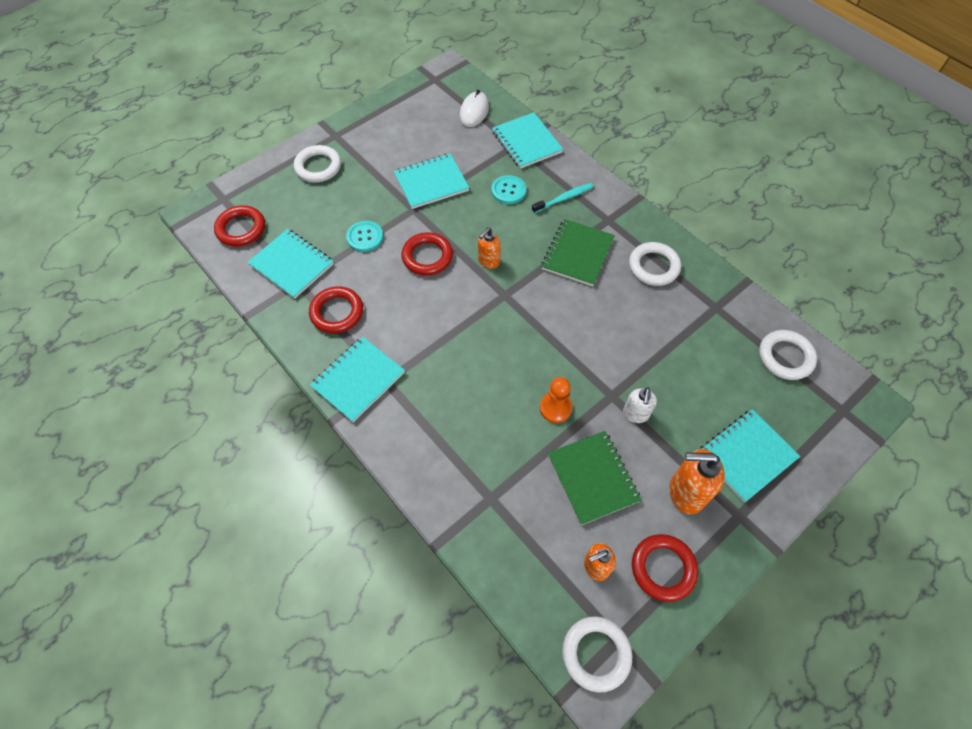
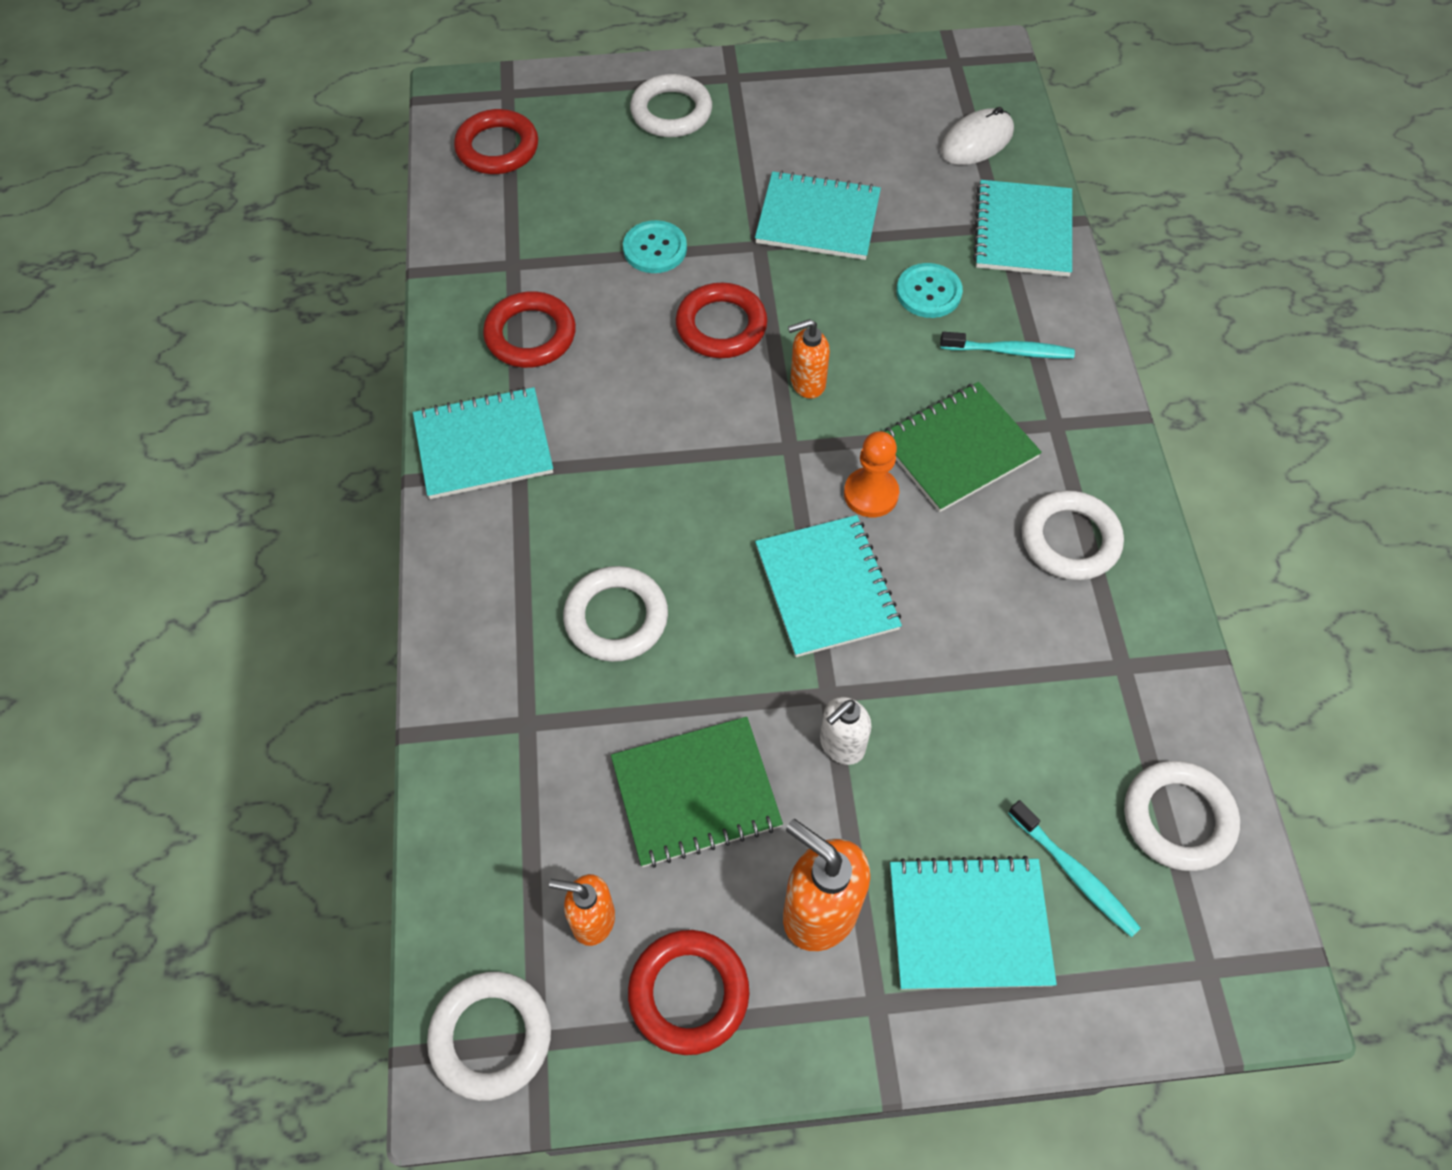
camera: 35 degrees right, 0 degrees up
turquoise notebook [247,229,334,299] -> turquoise notebook moved to [755,515,902,657]
orange pawn [540,377,572,423] -> orange pawn moved to [844,431,899,517]
green notebook [548,431,641,525] -> green notebook turned 60 degrees clockwise [611,717,783,867]
none -> white ring [563,566,668,662]
none -> turquoise toothbrush [1008,800,1141,937]

